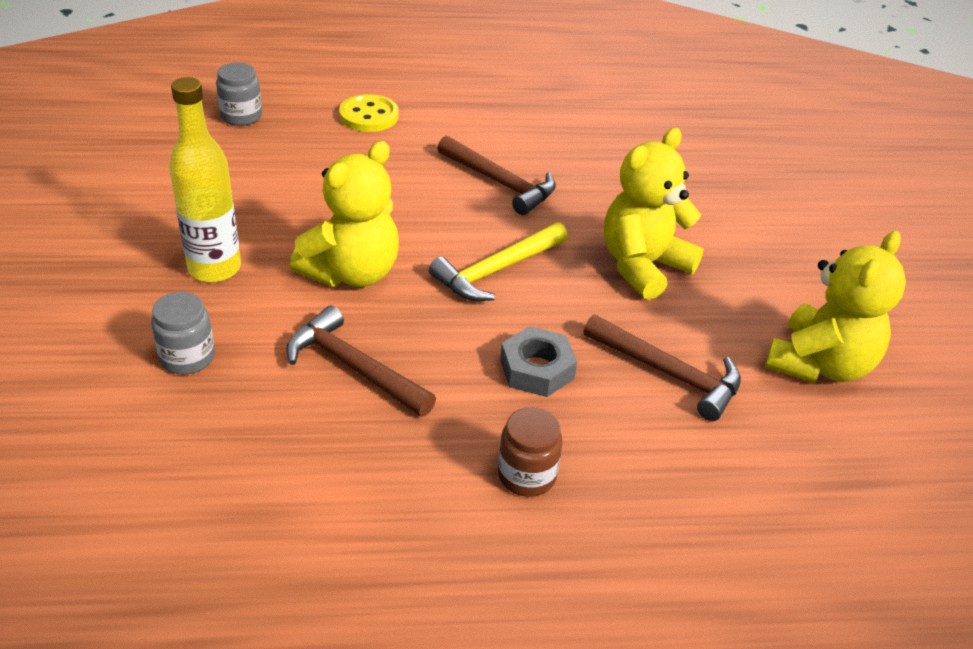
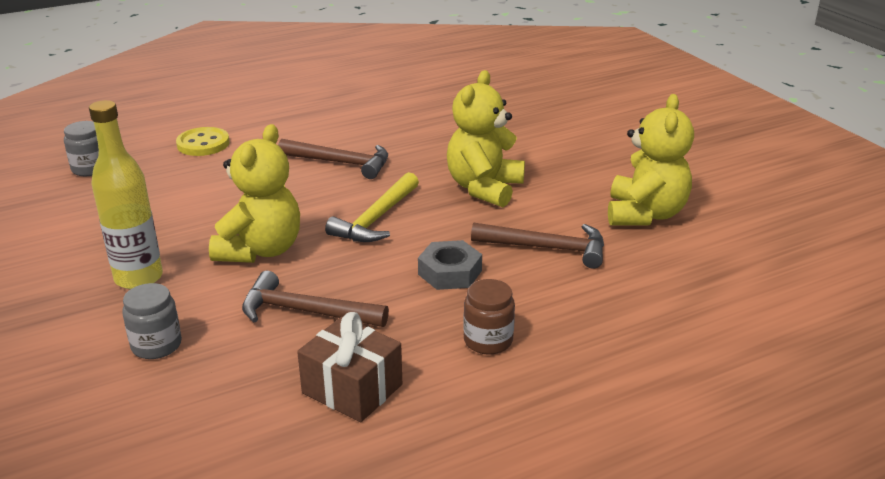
camera: 20 degrees left, 10 degrees down
none -> brown gift [297,312,402,422]

